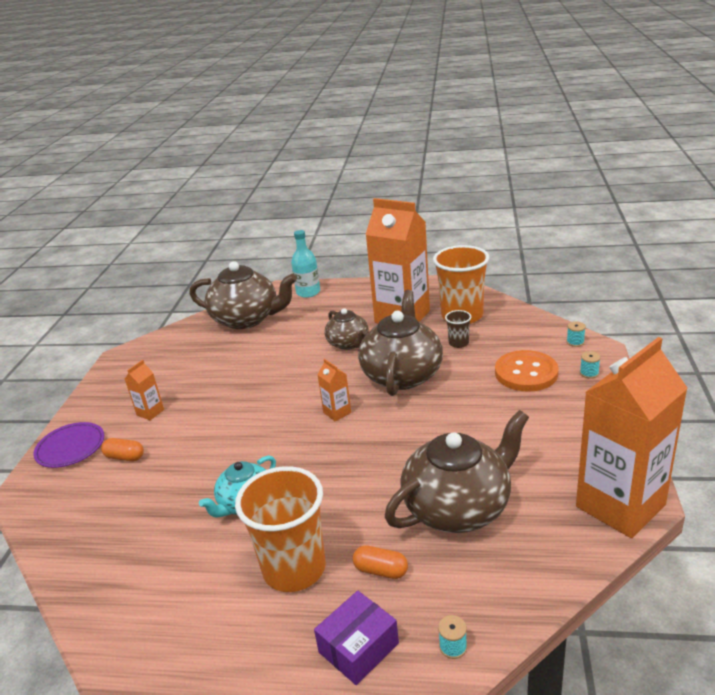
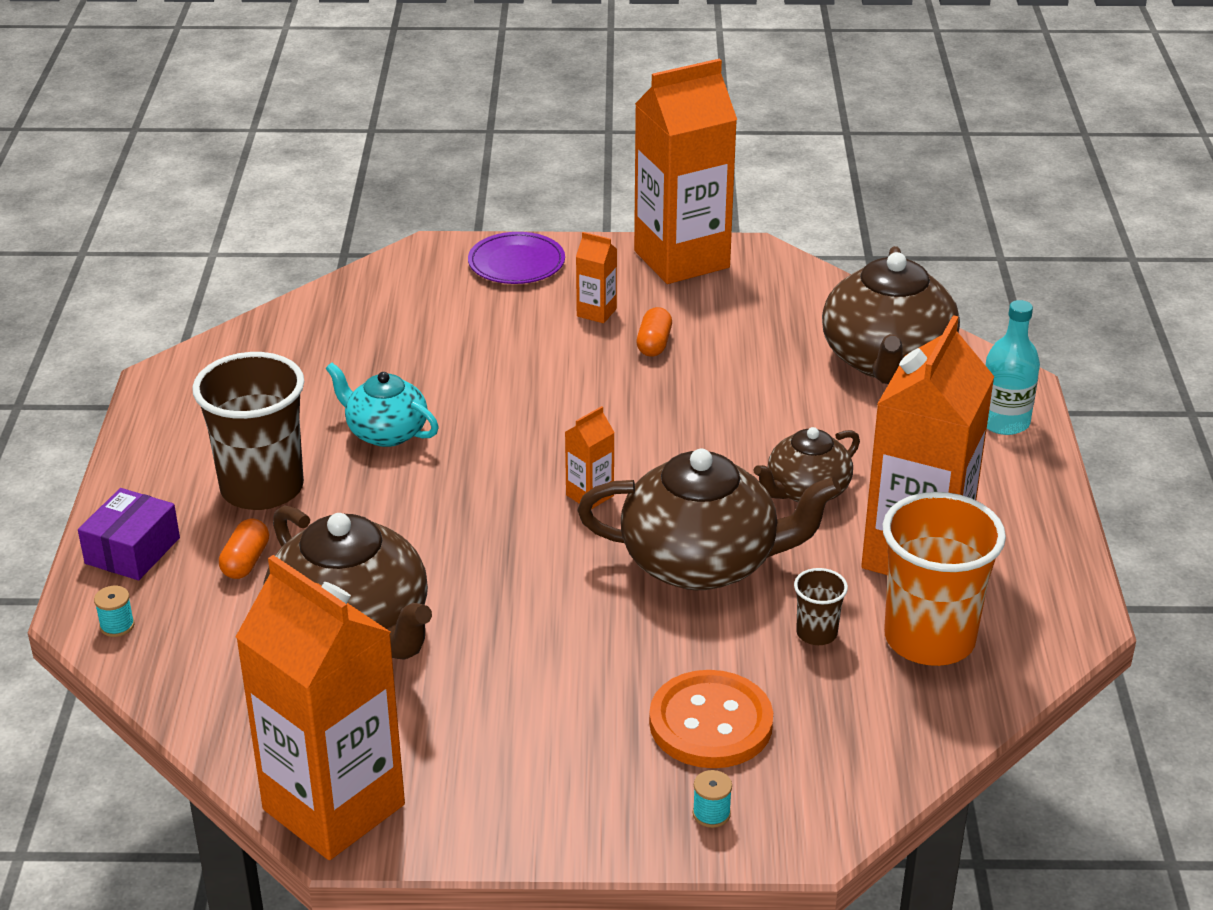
camera: 80 degrees right, 5 degrees up
orange capsule [101,438,144,461] -> orange capsule moved to [637,307,672,357]
orange cup [235,466,326,592] -> brown cup [192,352,305,510]
purple box [314,591,399,685] -> purple box turned 75 degrees clockwise [78,488,180,580]
turquoise spool [567,321,586,347] -> none
none -> orange carton [634,59,737,284]

